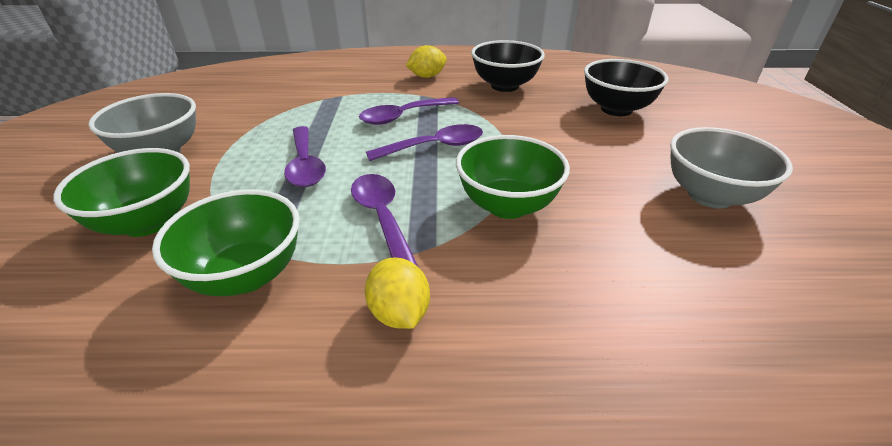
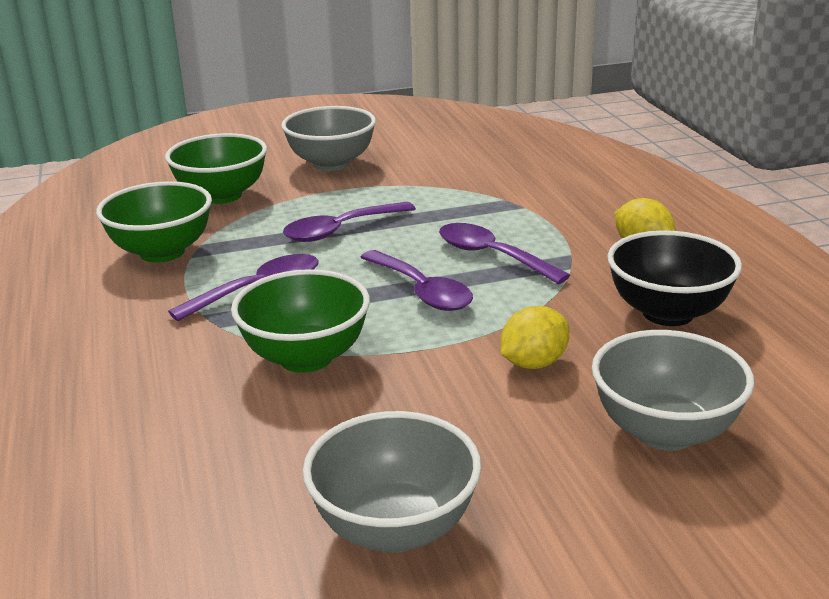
camera: 75 degrees right, 10 degrees down
yellow lemon [365,257,430,329] -> yellow lemon moved to [500,306,570,369]
black bowl [584,59,669,116] -> grey bowl [592,330,754,451]

